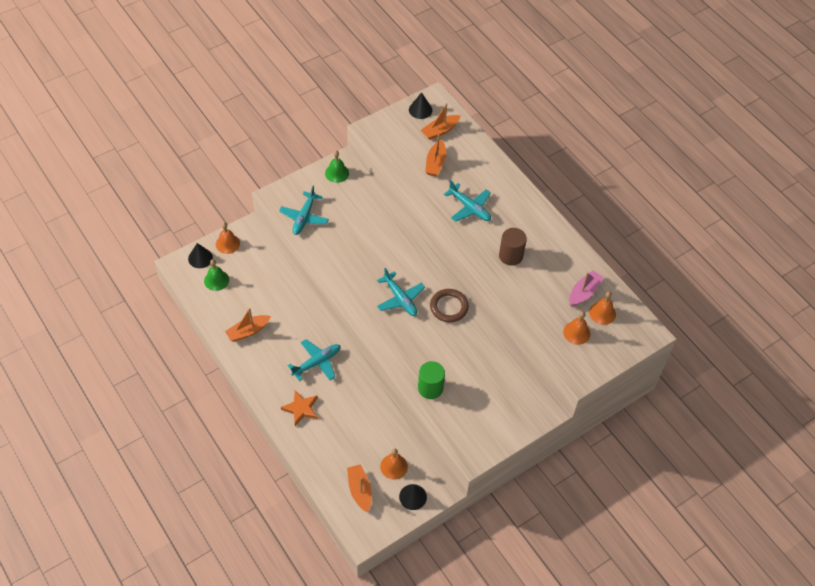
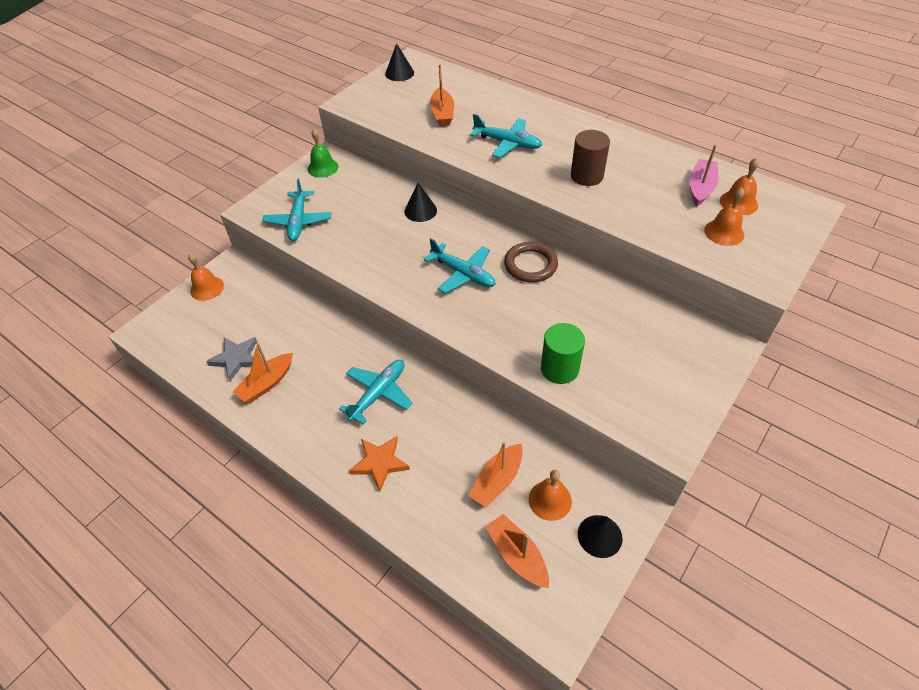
camera: 15 degrees left, 5 degrees down
black cone [188,243,213,268] -> black cone moved to [404,183,437,222]
green bell [204,259,229,291] -> none
orange boat [421,103,461,140] -> orange boat moved to [468,442,523,507]
none -> grey star [206,337,257,381]

